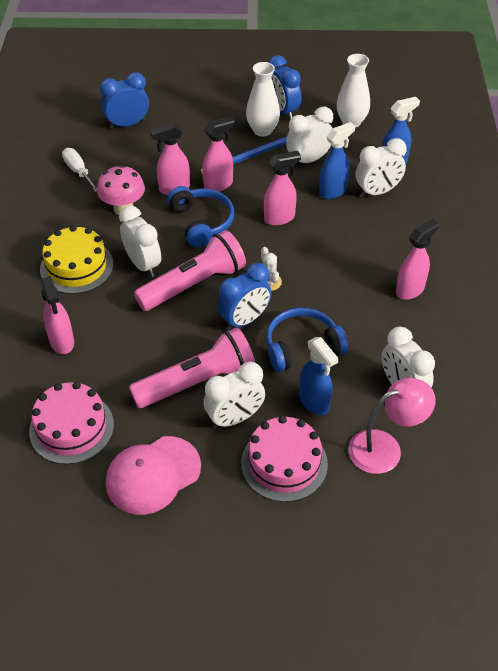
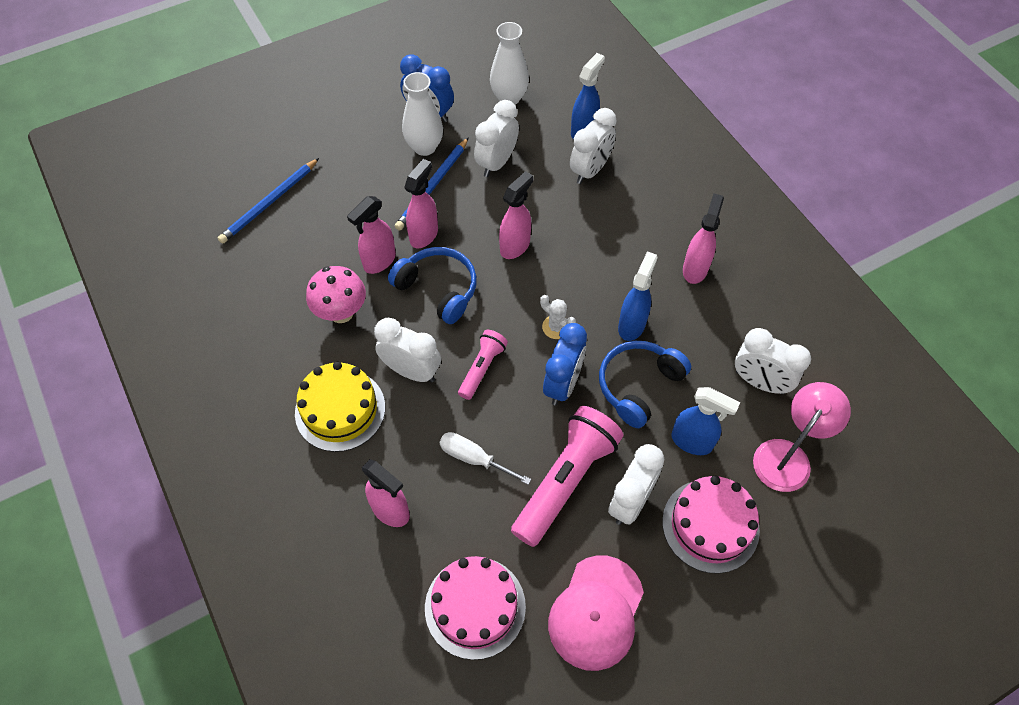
camera: 30 degrees left, 10 degrees up
white screwdriver [62,148,97,192] -> white screwdriver moved to [439,432,531,485]
blue clock [100,72,149,129] -> blue pencil [218,158,319,244]
pink flashlight [134,230,246,311] -> pink flashlight [458,330,508,400], size x0.54
blue spray bottle [319,122,355,199] -> blue spray bottle moved to [618,251,658,341]

